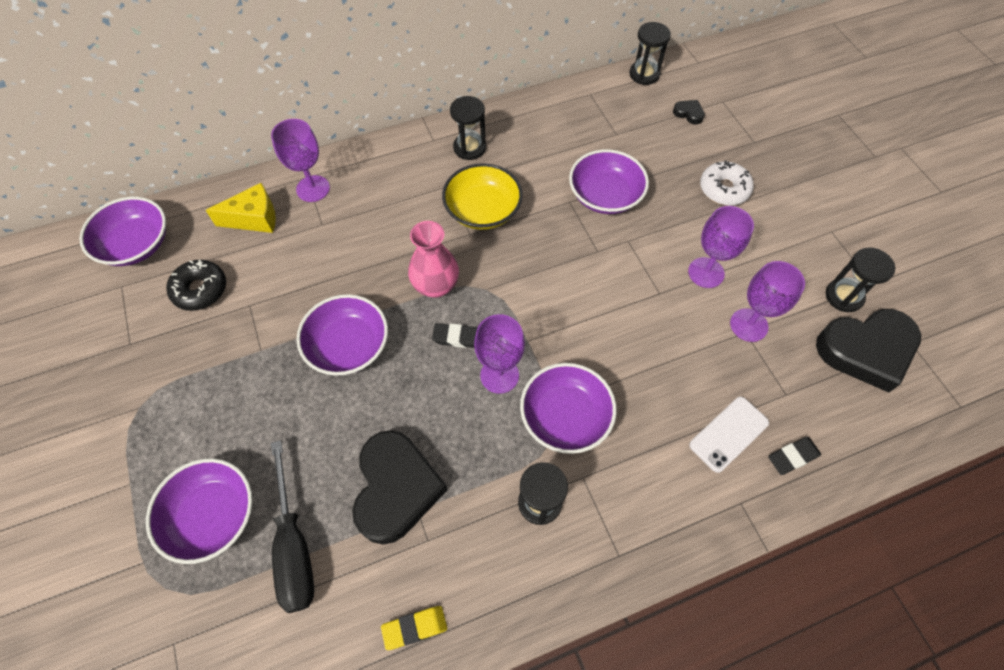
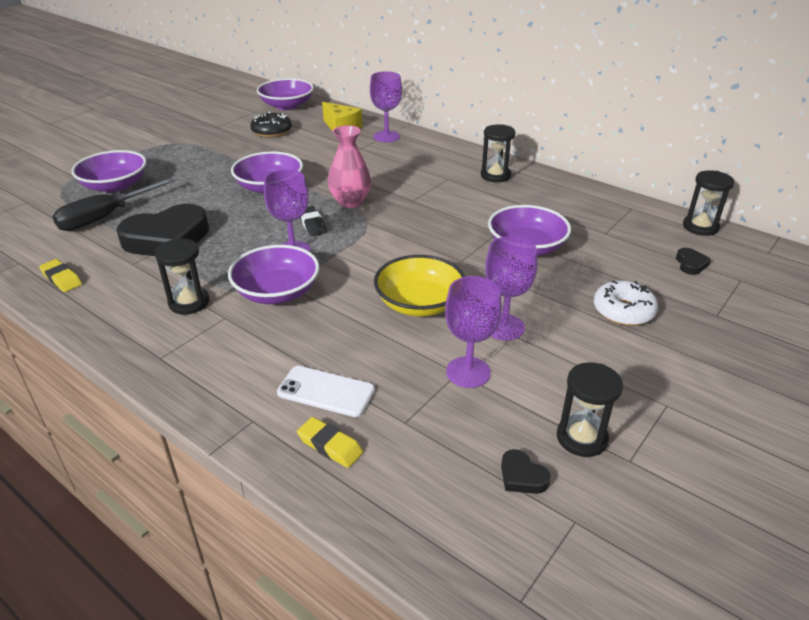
camera: 60 degrees right, 25 degrees down
yellow bowl [442,163,523,230] -> yellow bowl moved to [374,255,465,316]
black eraser [768,437,821,475] -> yellow eraser [297,417,363,468]
black heart [816,309,921,393] -> black heart [501,449,550,494], size x0.40

